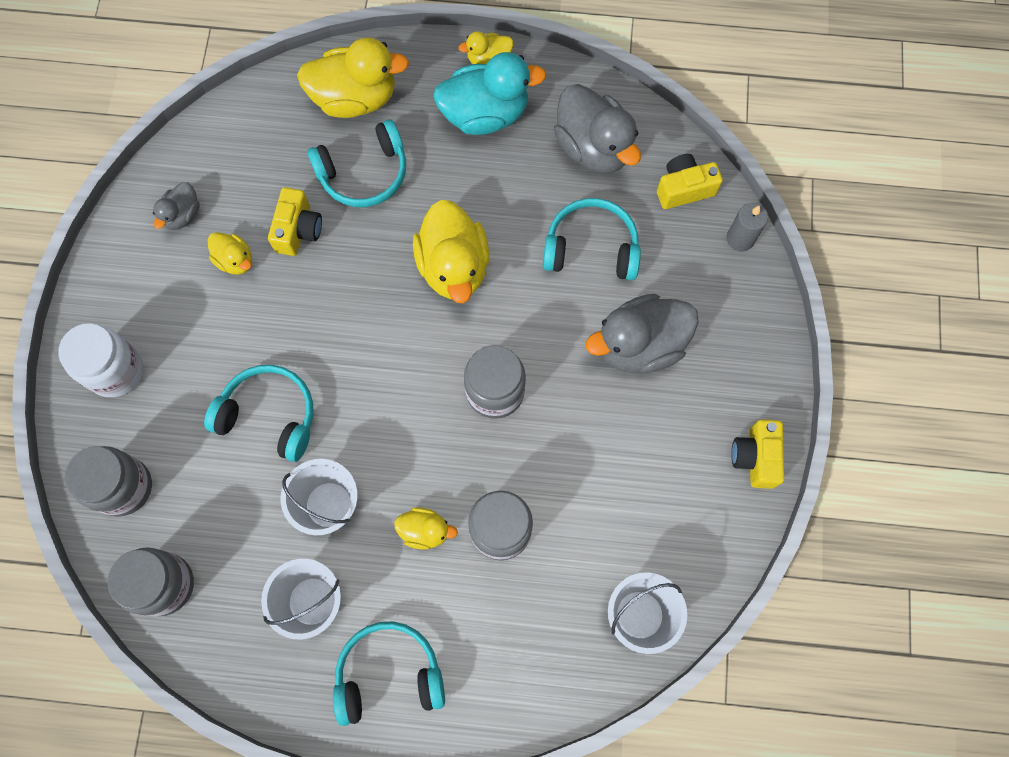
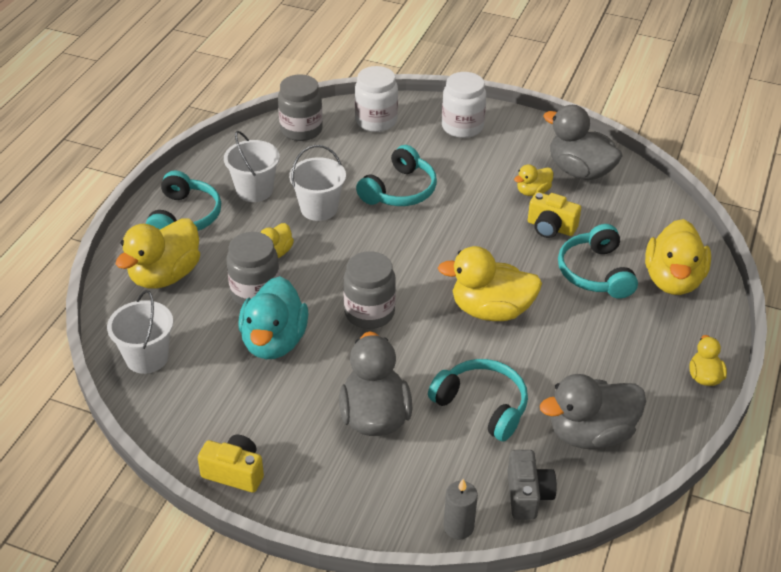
camera: 105 degrees right, 30 degrees down
grey jar [65,446,152,517] -> white jar [355,66,398,132]
grey duck [153,182,200,230] -> grey duck [543,105,623,180], size x1.95
turquoise duck [433,52,547,135] -> turquoise duck moved to [238,276,309,359]
turquoise headphones [543,198,641,280] -> turquoise headphones turned 75 degrees counterclockwise [428,359,528,441]
yellow camera [657,154,723,209] -> grey camera [507,450,557,519]
none -> yellow duck [116,218,200,289]

